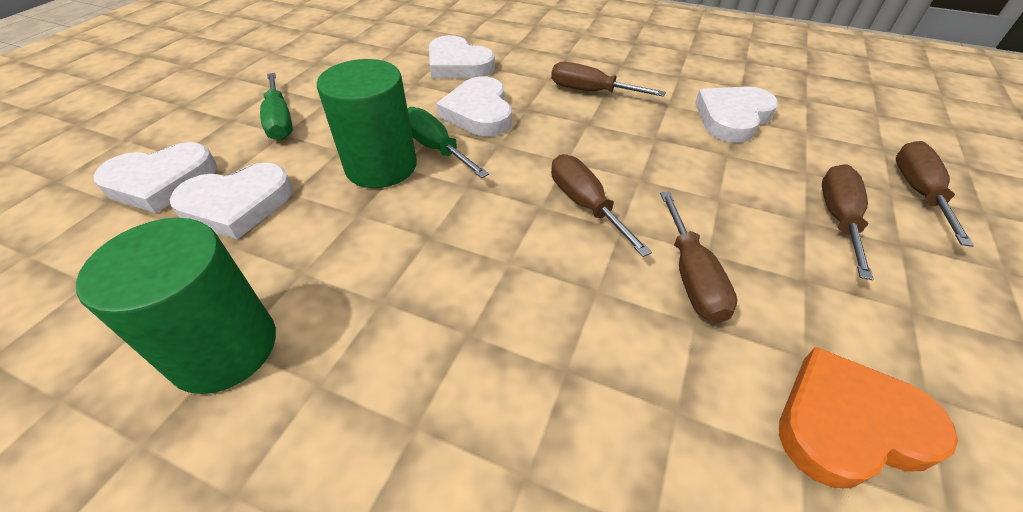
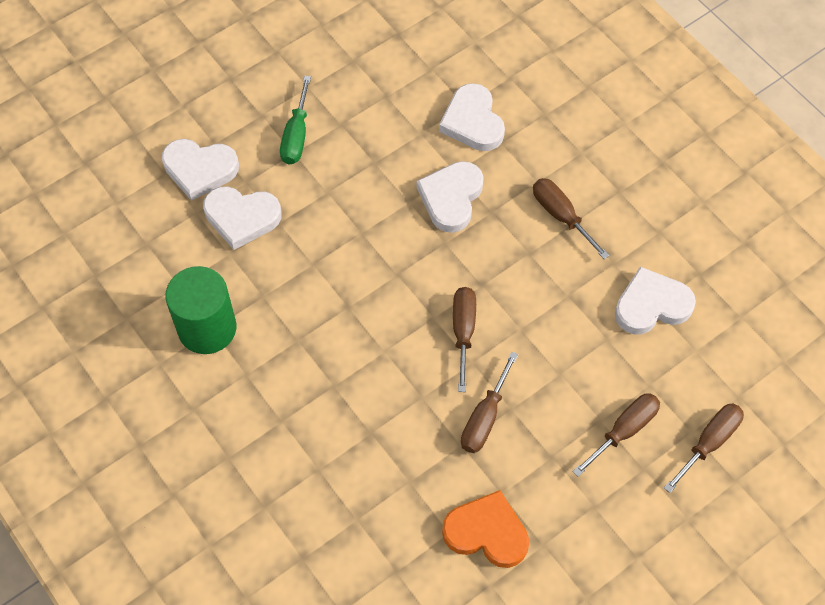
camera: 30 degrees right, 15 degrees up
green cylinder [317,59,417,188] -> none
green screwdriver [407,107,489,178] -> none

